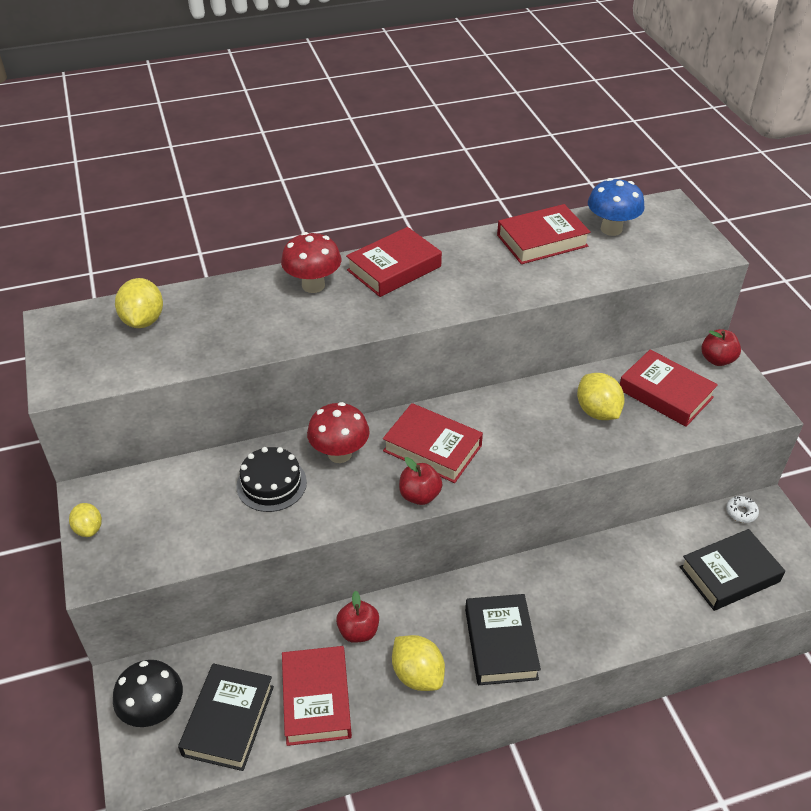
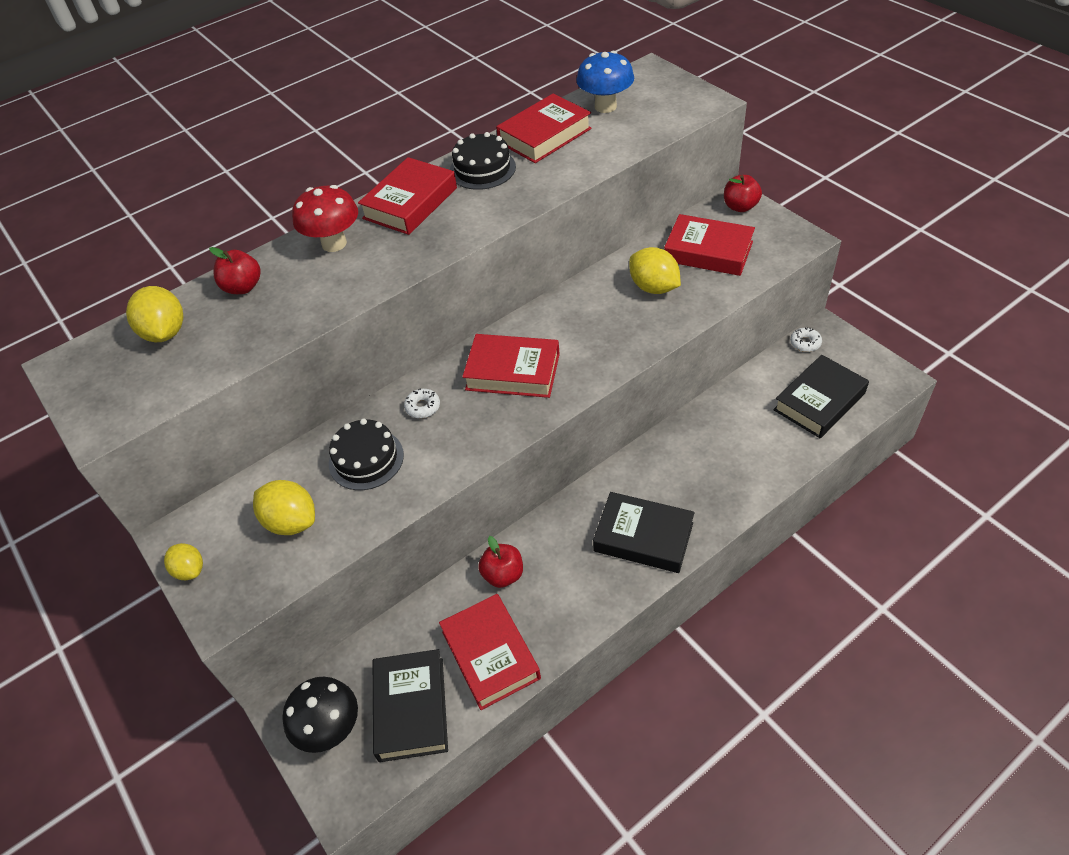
camera: 15 degrees left, 5 degrees up
red mushroom [307,402,370,463] -> white donut [404,388,440,418]
yellow lemon [392,635,445,691] -> yellow lemon moved to [253,480,315,535]
red apple [399,457,442,505] -> red apple moved to [209,247,261,294]
black book [465,594,541,685] -> black book turned 45 degrees counterclockwise [593,492,695,573]
none -> black cake [450,132,516,190]

